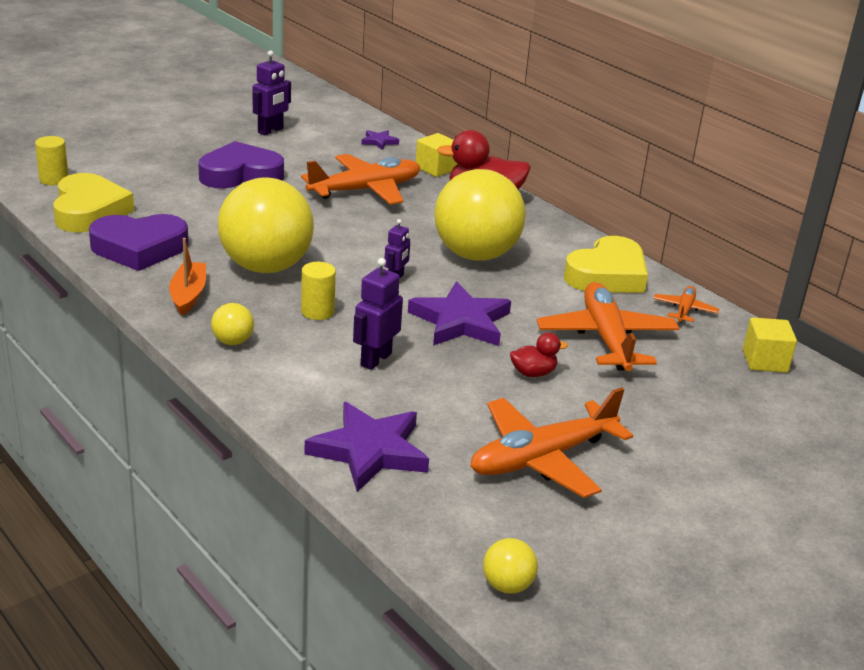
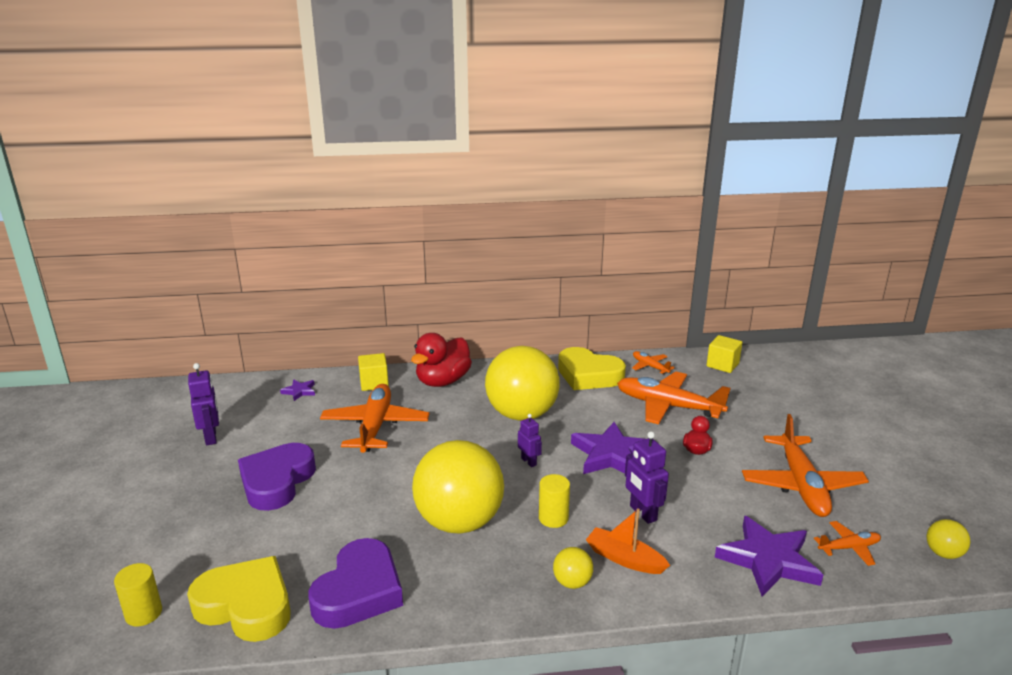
camera: 55 degrees left, 5 degrees down
orange boat [169,238,206,316] -> orange boat moved to [586,508,670,574]
yellow heart [564,236,648,293] -> yellow heart turned 135 degrees clockwise [558,347,626,390]
none -> orange plane [814,521,881,566]

